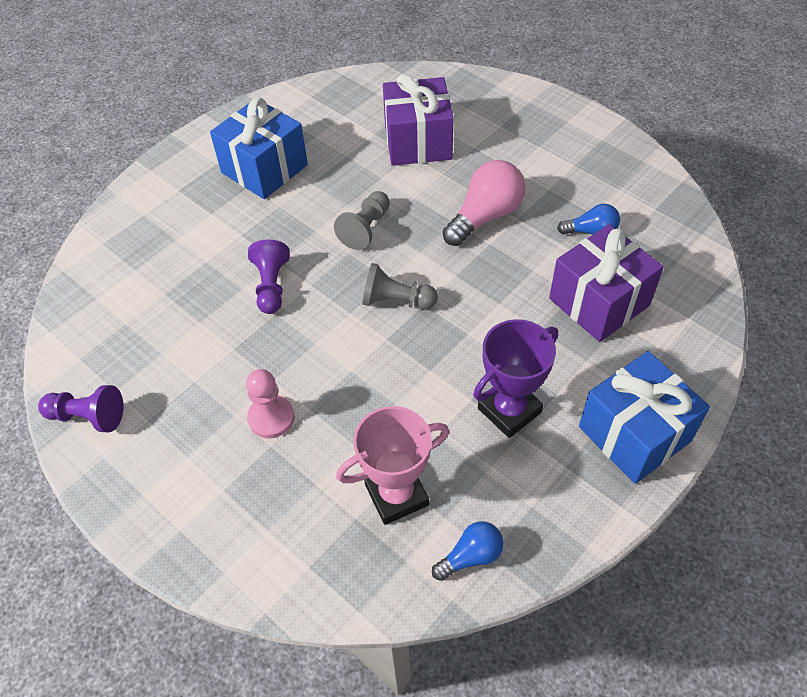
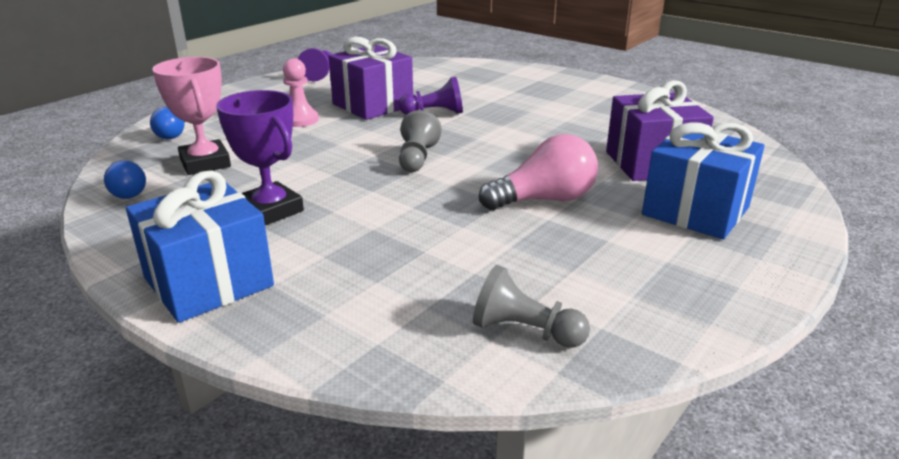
camera: 85 degrees right, 25 degrees down
blue gift [210,98,308,199] -> blue gift moved to [642,122,765,240]
grey pawn [334,191,390,250] -> grey pawn moved to [473,265,590,348]
pink light bulb [443,160,525,246] -> pink light bulb turned 60 degrees counterclockwise [479,134,598,210]
purple gift [549,224,664,342] -> purple gift moved to [328,36,413,120]
blue light bulb [557,204,620,235] -> blue light bulb moved to [150,107,185,140]

